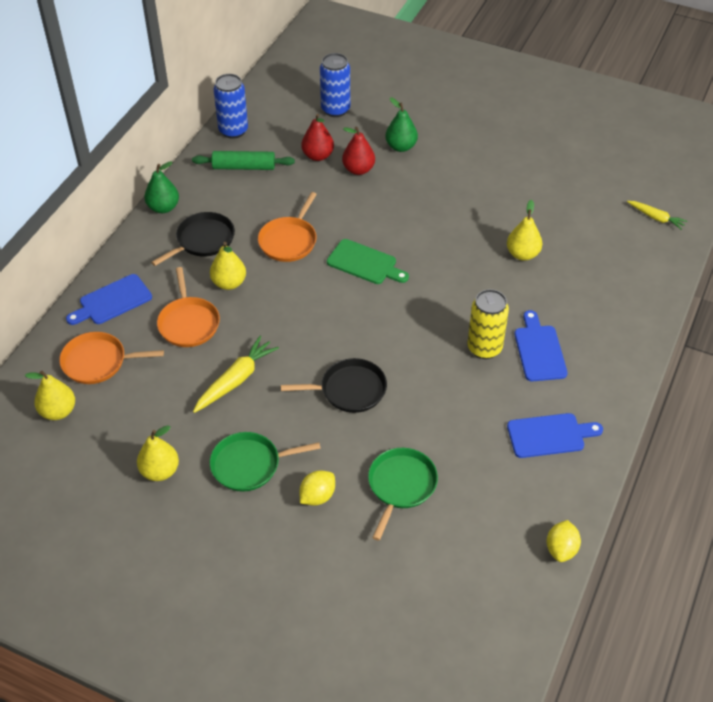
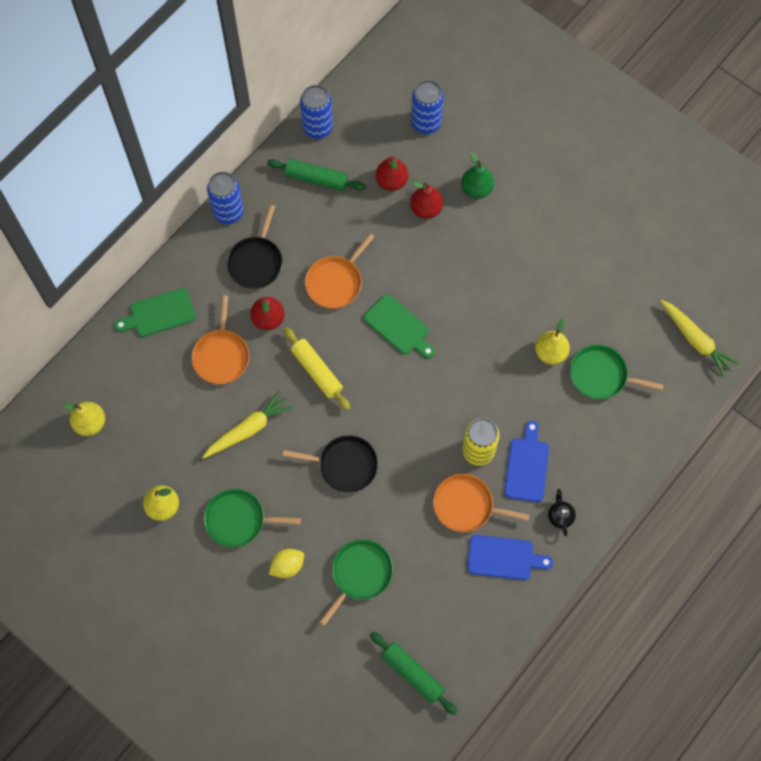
camera: 15 degrees right, 20 degrees up
orange pan [59,332,164,384] -> orange pan moved to [433,474,530,532]
blue cutting board [66,274,152,325] -> green cutting board [114,288,196,337]
green pear [145,161,179,213] -> blue can [207,172,244,224]
black pan [151,212,235,266] -> black pan turned 135 degrees clockwise [226,205,283,289]
yellow pear [210,242,246,290] -> red pear [250,297,285,330]
yellow lemon [547,520,581,562] -> none
yellow carrot [627,201,687,230] -> yellow carrot [660,300,740,378], size x1.61
none -> yellow rolling pin [283,327,350,411]
none -> green rolling pin [370,631,457,715]
none -> black teapot [548,489,576,536]
none -> green pan [570,345,664,399]

